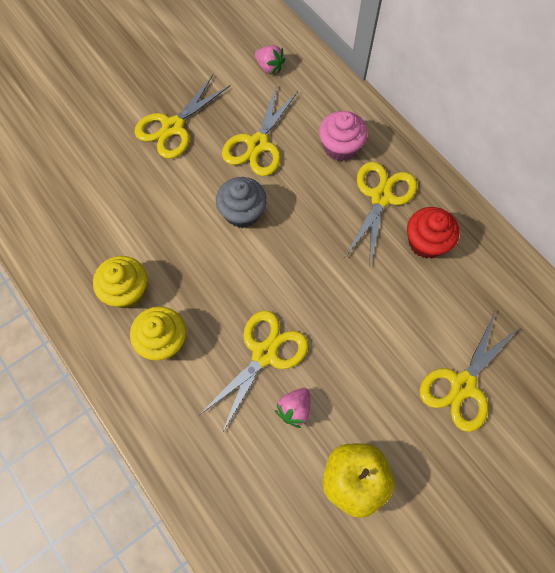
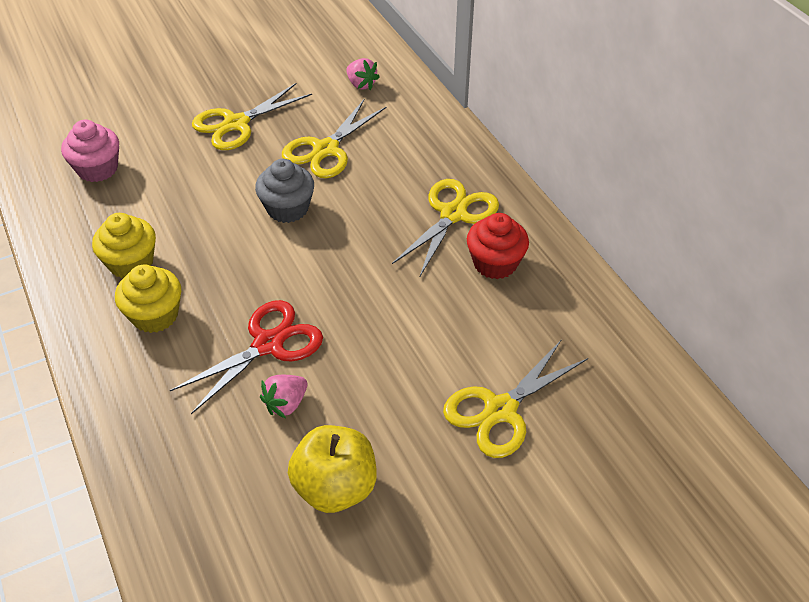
camera: 10 degrees right, 20 degrees down
yellow scissors [199,310,308,433] -> red scissors [170,300,323,414]
pink cupcake [319,111,367,161] -> pink cupcake moved to [61,120,119,182]

